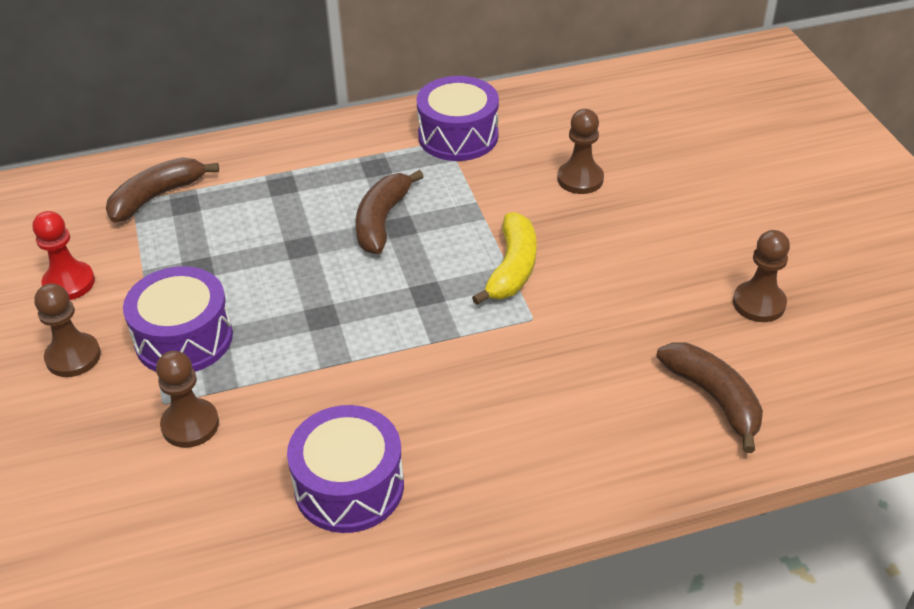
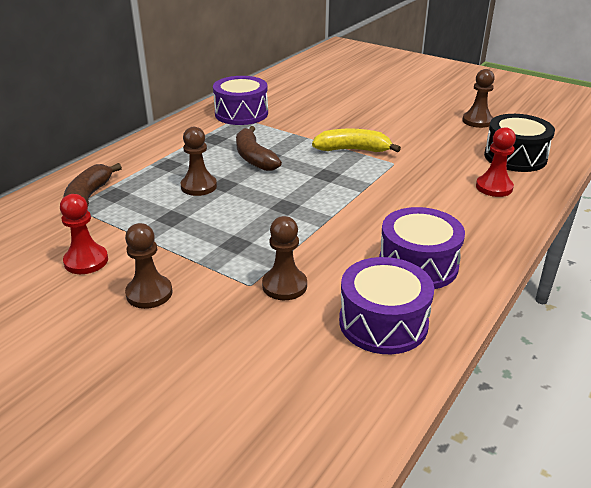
camera: 40 degrees left, 10 degrees down
purple drum [123,266,233,372] -> purple drum moved to [339,257,434,354]
yellow banana [472,212,537,305] -> yellow banana turned 60 degrees counterclockwise [312,129,401,152]
brown pawn [558,109,604,194] -> brown pawn moved to [180,127,217,196]
brown banana [656,342,763,453] -> black drum [484,114,555,172]
none -> red pawn [476,127,516,197]

